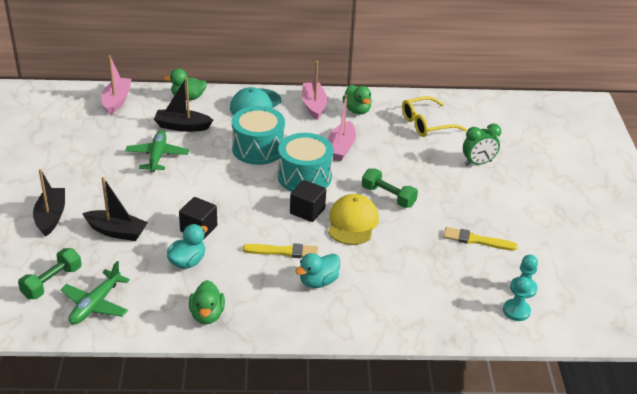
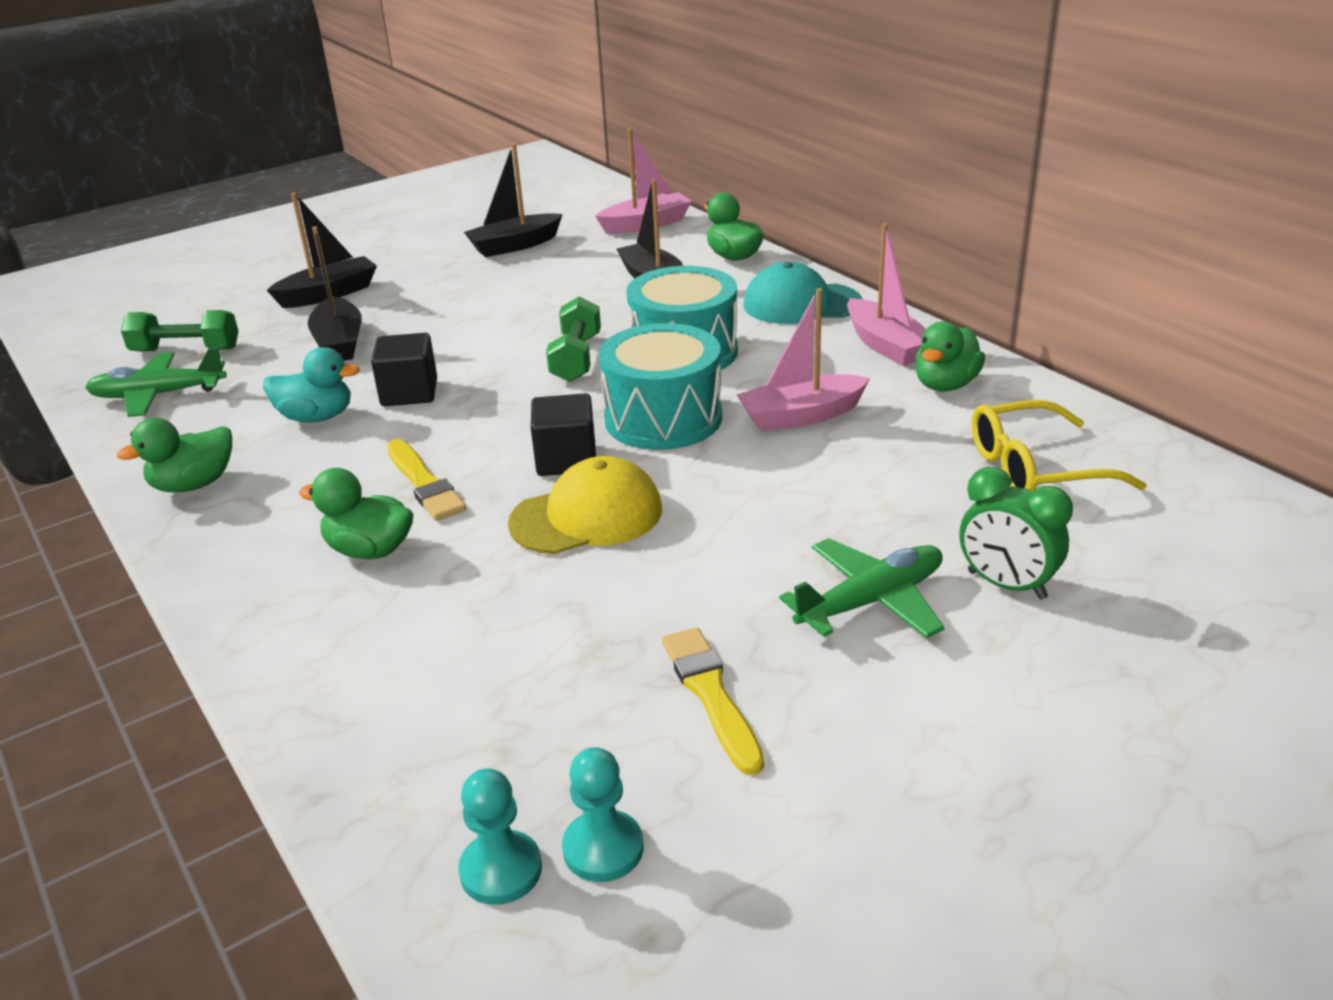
camera: 60 degrees right, 5 degrees down
green plane [125,130,189,172] -> green plane moved to [779,538,945,638]
turquoise duck [295,253,340,288] -> green duck [299,468,413,559]
pink boat [302,61,327,120] -> pink boat turned 105 degrees clockwise [847,223,926,366]
green dumbbell [362,168,418,208] -> green dumbbell moved to [546,296,601,382]
yellow glasses [402,96,467,137] -> yellow glasses turned 45 degrees counterclockwise [972,400,1147,491]
none -> black boat [464,143,563,257]

